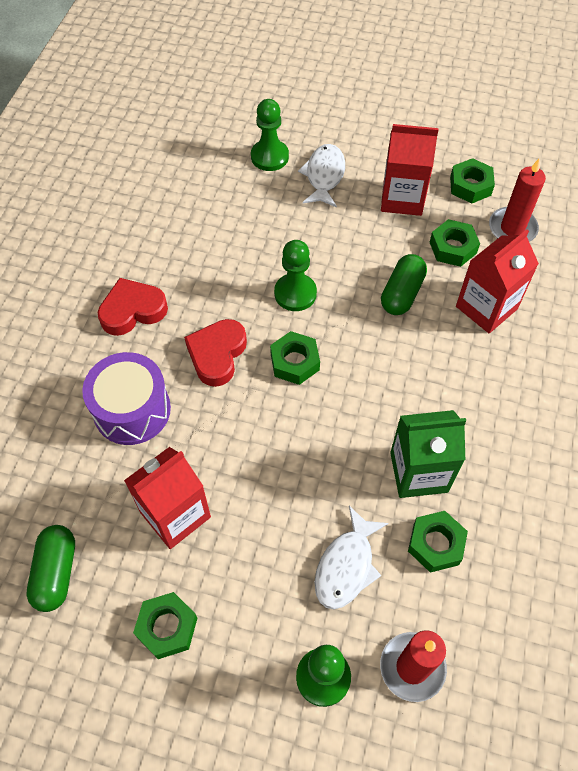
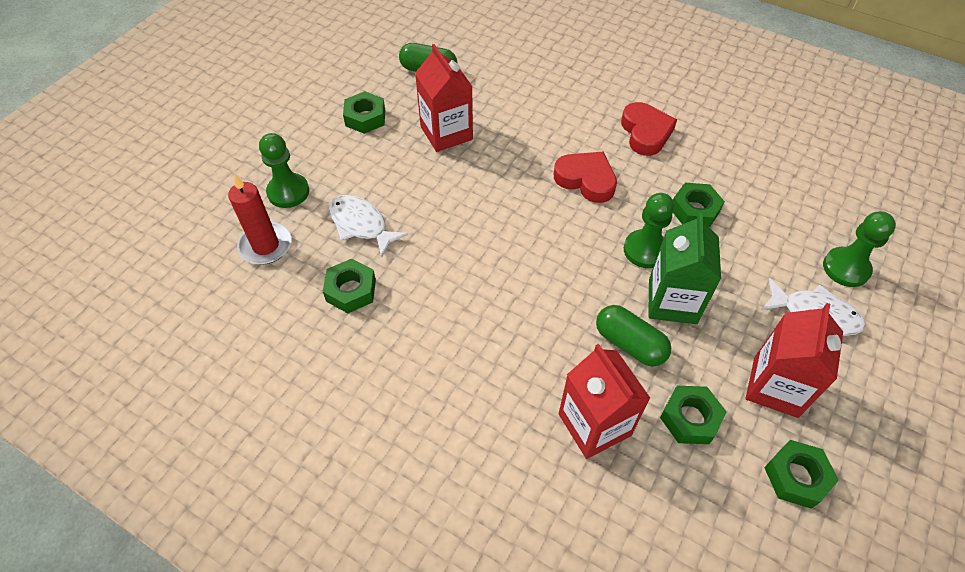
camera: 105 degrees right, 5 degrees down
purple drum [82,352,171,445] -> none
green nut [270,331,320,385] -> green nut moved to [673,183,725,228]
green carton [390,410,466,498] -> green carton moved to [648,213,721,324]
red candle [489,158,546,242] -> none

